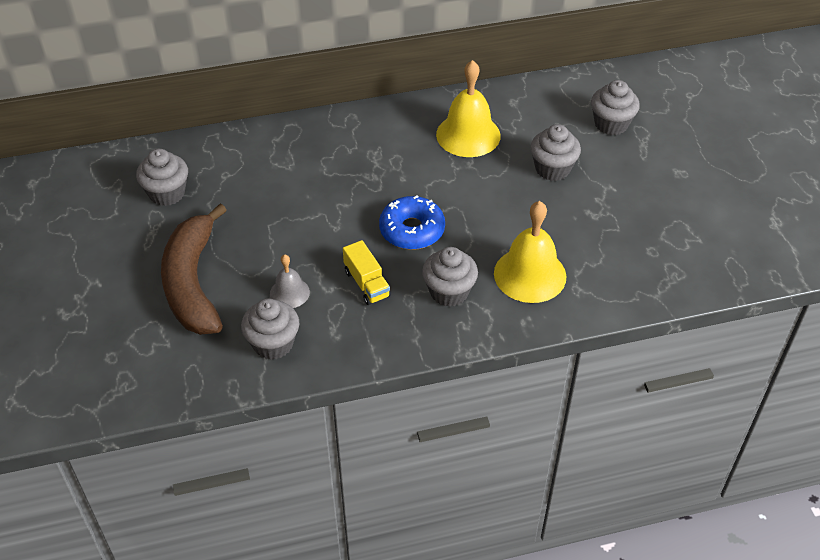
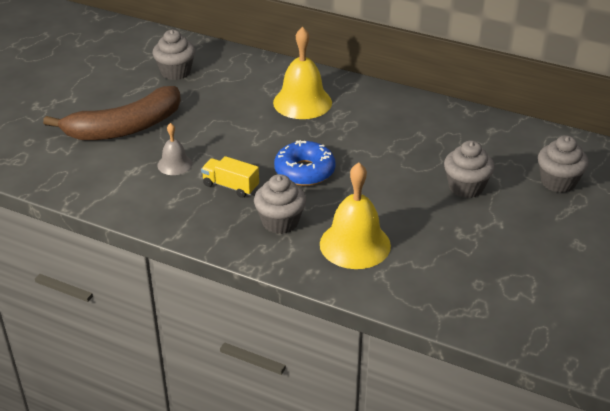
camera: 40 degrees right, 10 degrees down
brown banana [161,204,227,335] -> brown banana turned 150 degrees counterclockwise [43,86,181,140]
grey cupcake [241,298,299,360] -> none
yellow truck [343,240,391,305] -> yellow truck turned 105 degrees clockwise [201,156,259,198]
yellow bell [436,60,501,157] -> yellow bell moved to [273,27,332,119]

